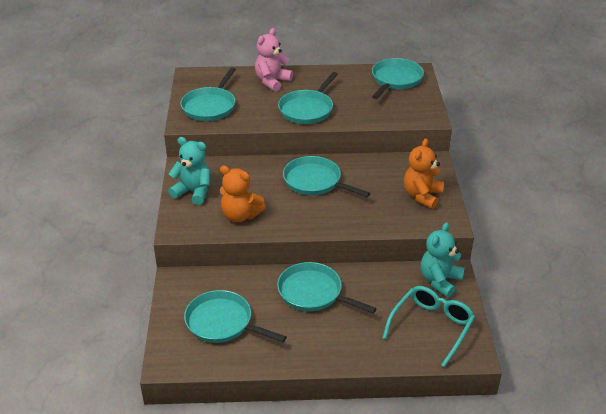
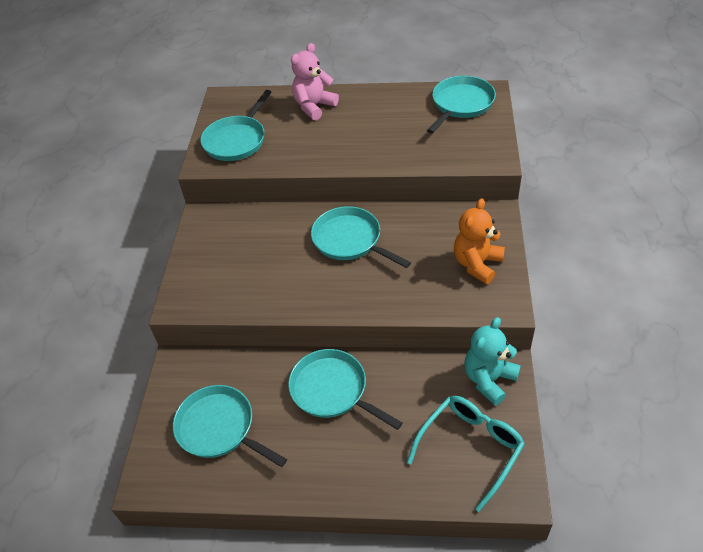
camera: 10 degrees right, 10 degrees up
turquoise teddy bear [168,137,210,205] -> none
orange teddy bear [220,166,266,222] -> none
turquoise pan [278,72,338,124] -> none

